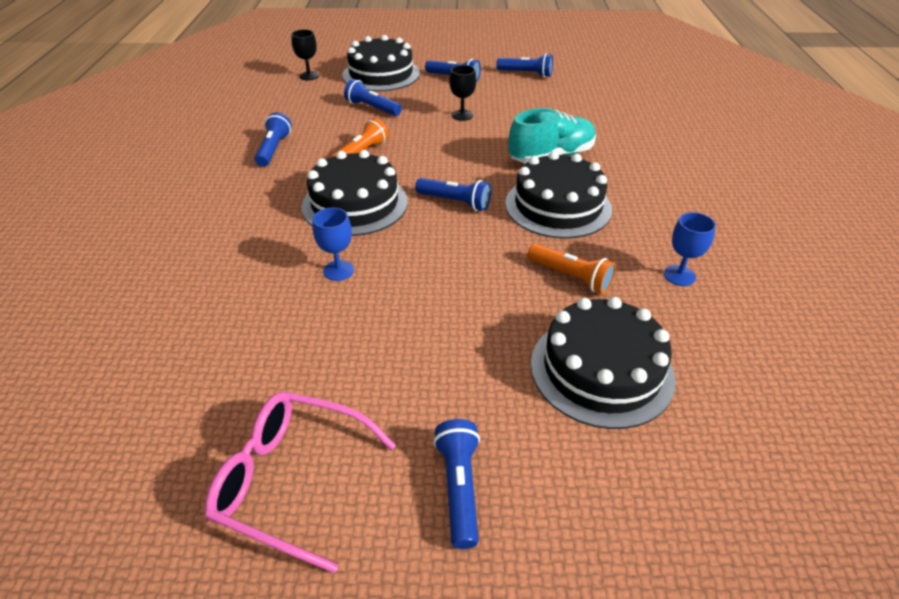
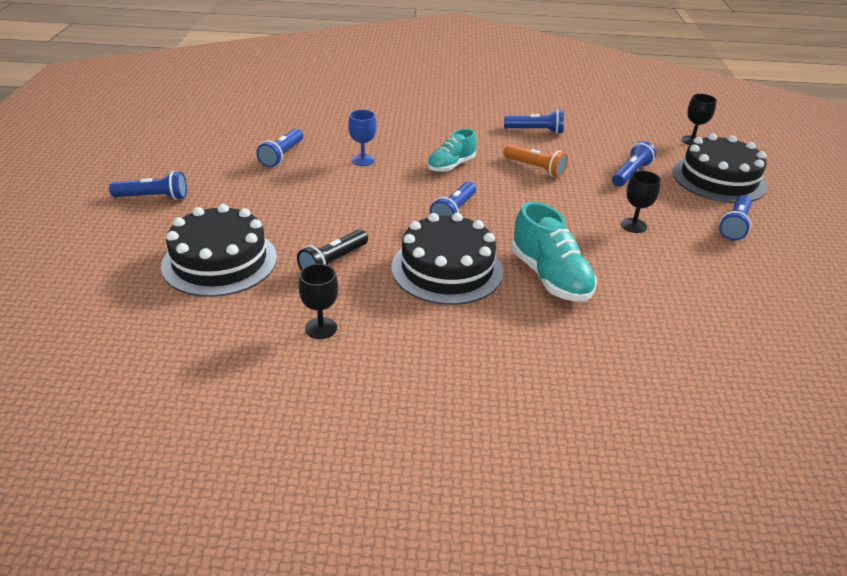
camera: 90 degrees right, 5 degrees down
pink glasses [205,392,396,573] -> none
black cake [302,150,408,236] -> turquoise shoe [427,129,477,172]
blue flashlight [496,53,553,77] -> blue flashlight moved to [256,129,303,167]
orange flashlight [527,243,616,294] -> black flashlight [297,229,368,270]
blue goblet [664,212,716,286] -> black goblet [298,264,338,339]

